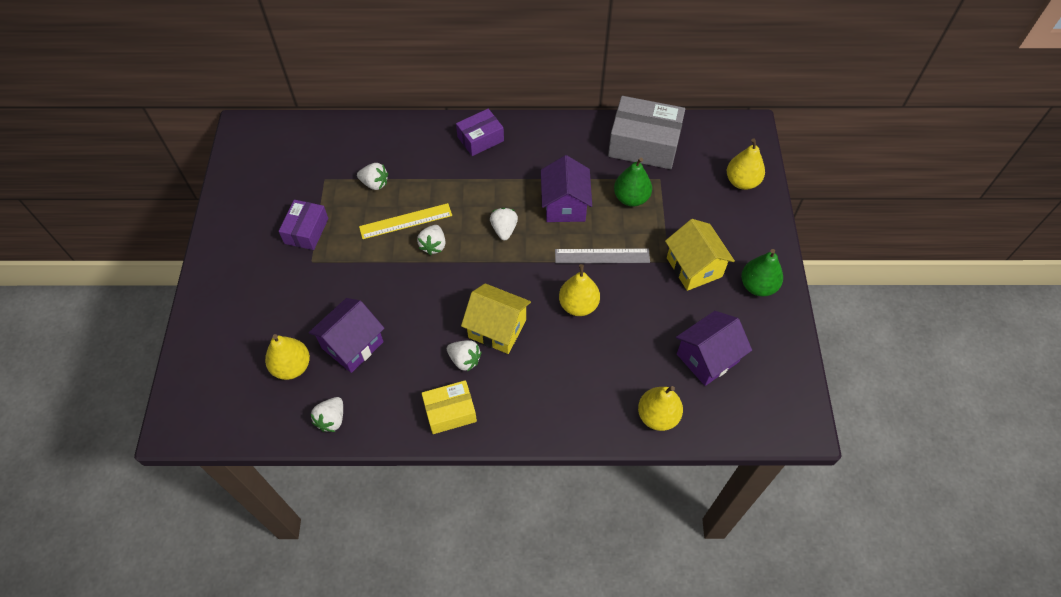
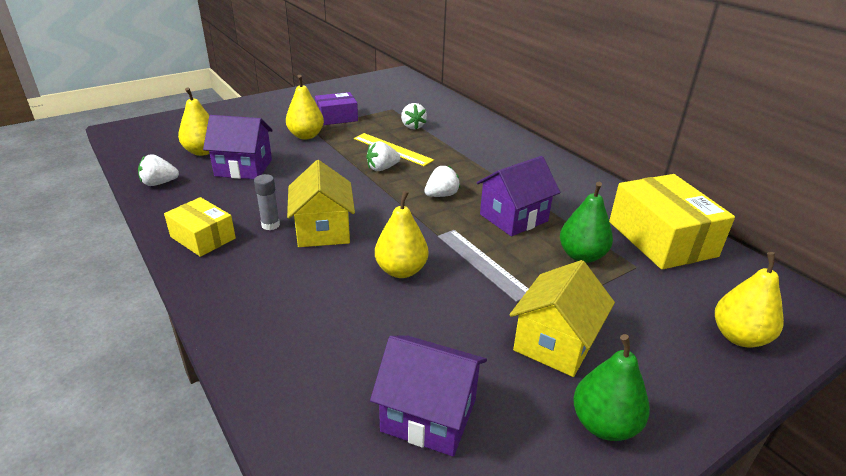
camera: 55 degrees right, 25 degrees down
white strawberry [447,340,482,372] -> grey glue stick [254,174,280,230]
purple box [456,109,504,156] -> none
grey box [608,96,685,169] -> yellow box [609,174,735,270]
yellow pear [638,386,683,431] -> yellow pear moved to [286,75,324,140]

